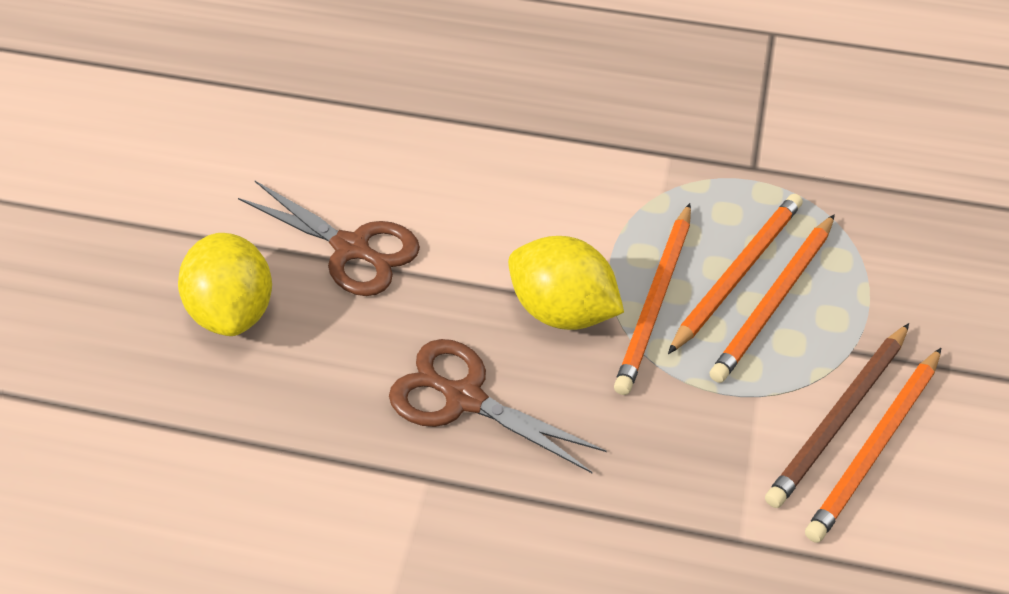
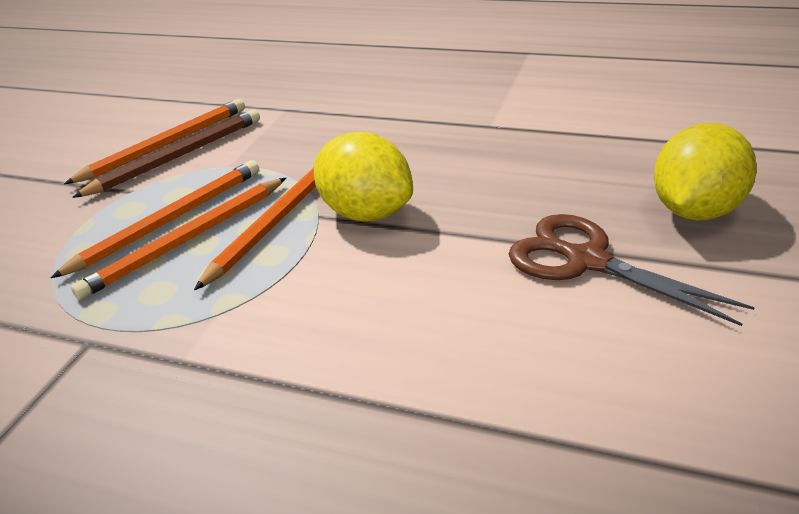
camera: 170 degrees left, 15 degrees down
yellow lemon [178,233,272,336] -> yellow lemon turned 45 degrees clockwise [654,123,757,221]
brown scissors [389,339,607,473] -> none

